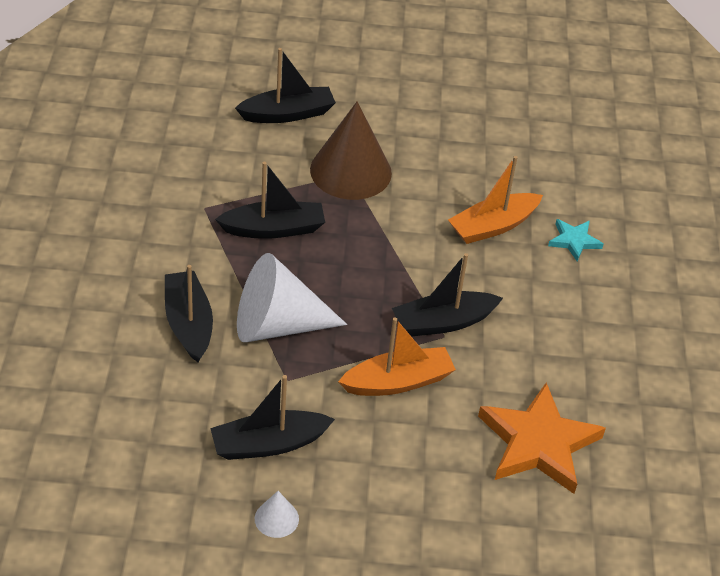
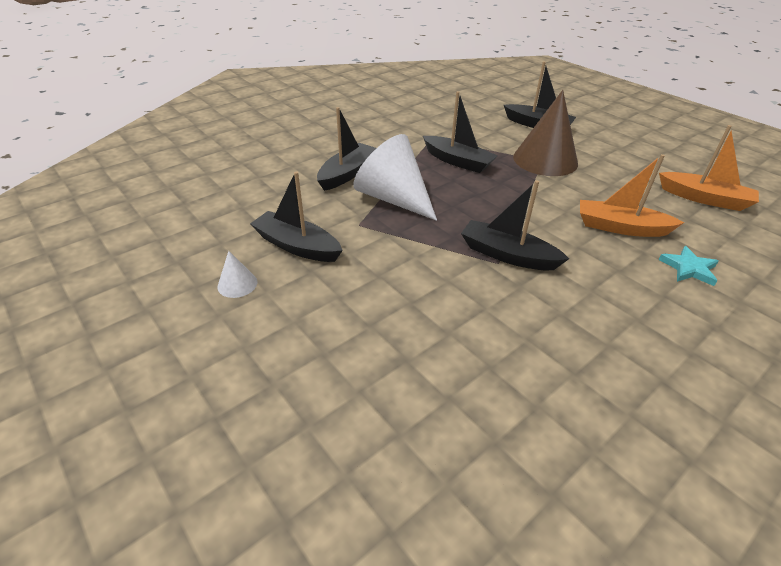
camera: 50 degrees right, 5 degrees down
orange boat [338,318,456,396] -> orange boat moved to [659,125,759,211]
orange star [478,382,606,494] -> none

